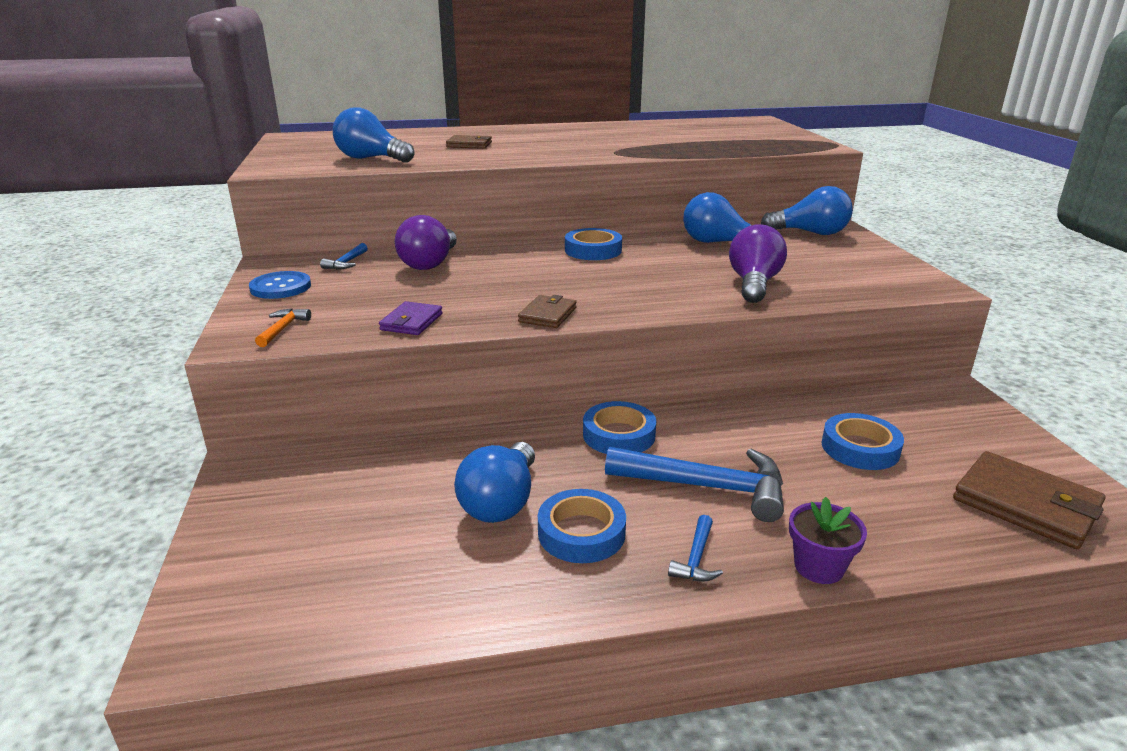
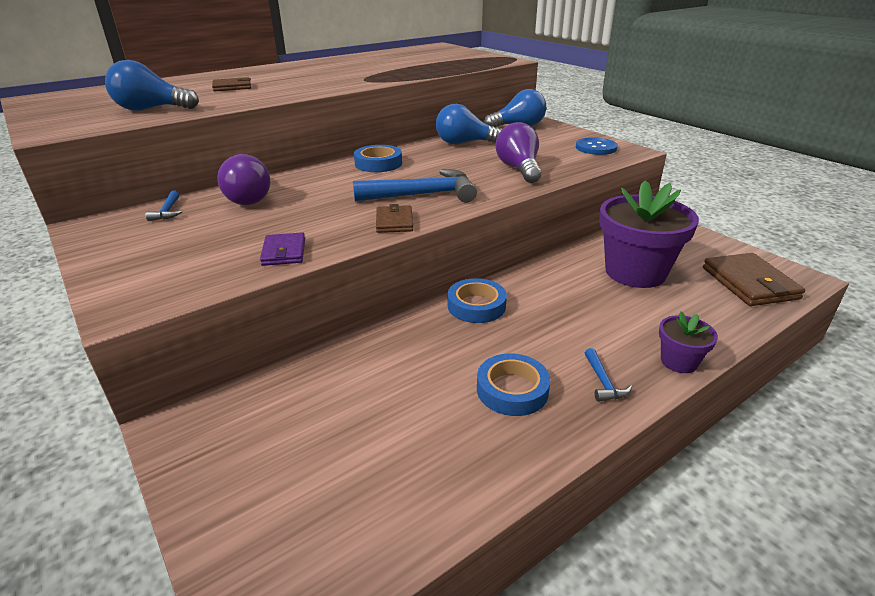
camera: 25 degrees left, 5 degrees up
blue button [249,271,311,299] -> blue button moved to [576,137,618,155]
orange hammer [255,308,311,347] -> none
blue light bulb [454,442,535,523] -> none
blue hammer [605,447,784,522] -> blue hammer moved to [353,169,477,203]
blue tape [821,413,904,470] -> purple flower pot [599,180,699,288]
brown wallet [953,451,1106,549] -> brown wallet turned 60 degrees clockwise [703,253,805,306]

